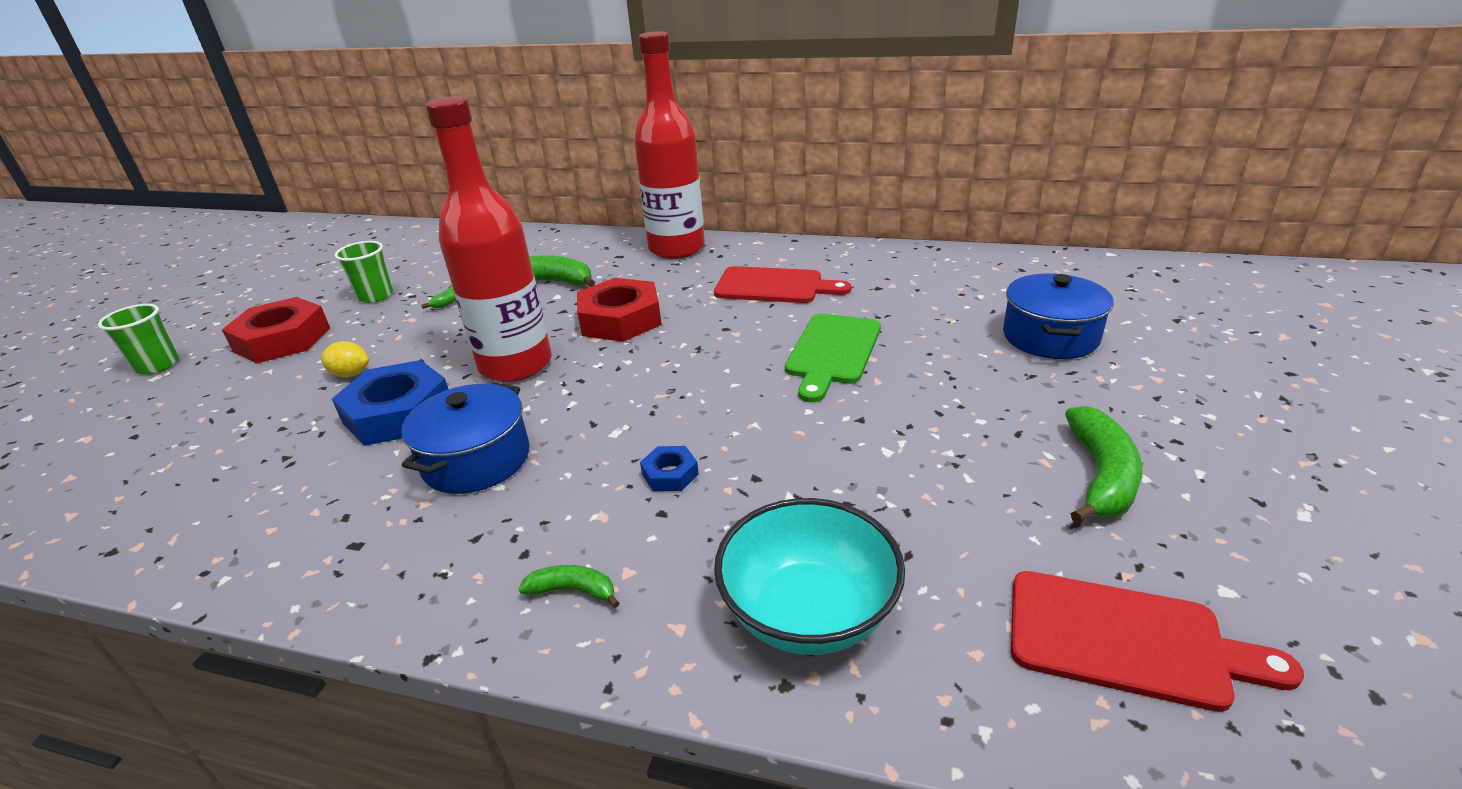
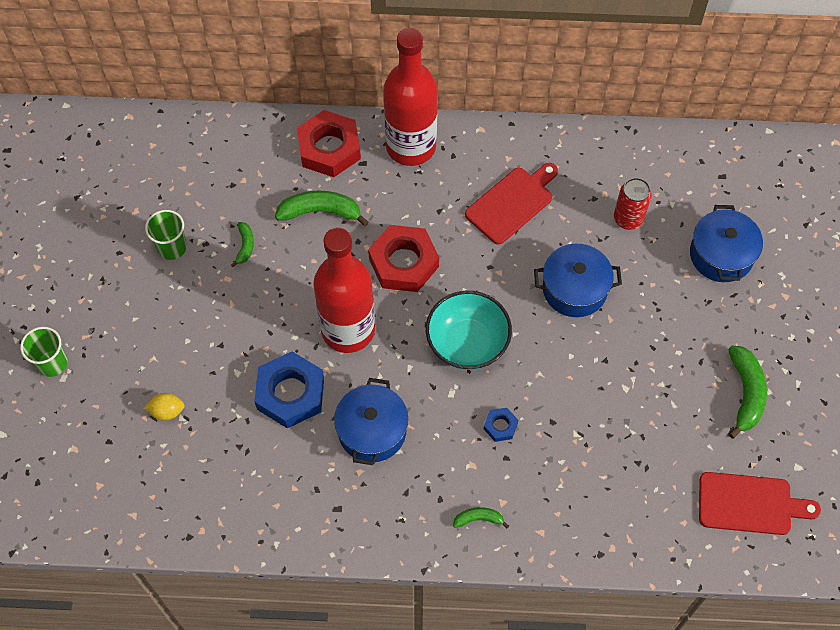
camera: 15 degrees left, 30 degrees up
red nut [222,297,330,363] -> red nut moved to [297,110,361,177]
yellow lemon [320,341,369,378] -> yellow lemon moved to [144,393,185,421]
red cutting board [714,266,851,303] -> red cutting board turned 45 degrees counterclockwise [465,163,558,245]
turquoise bowl [714,498,905,655] -> turquoise bowl moved to [426,291,512,370]
green cutting board [785,313,881,402] -> blue pot [534,243,622,317]
none -> red can [614,178,652,230]

